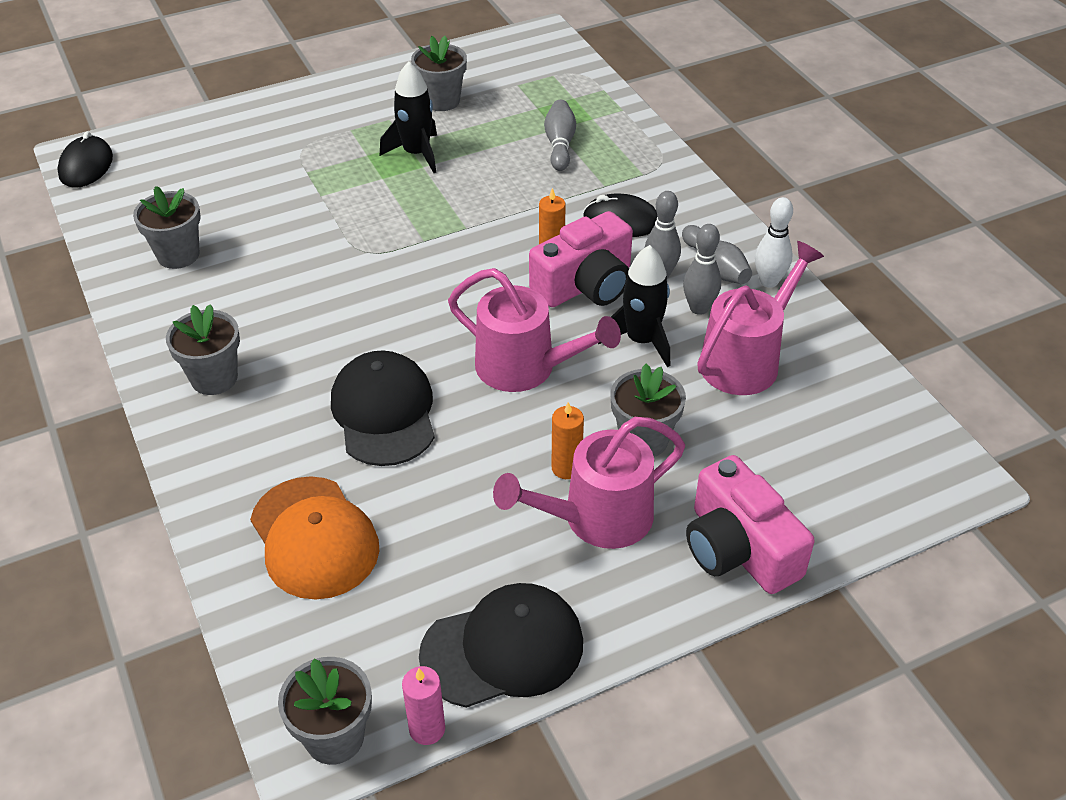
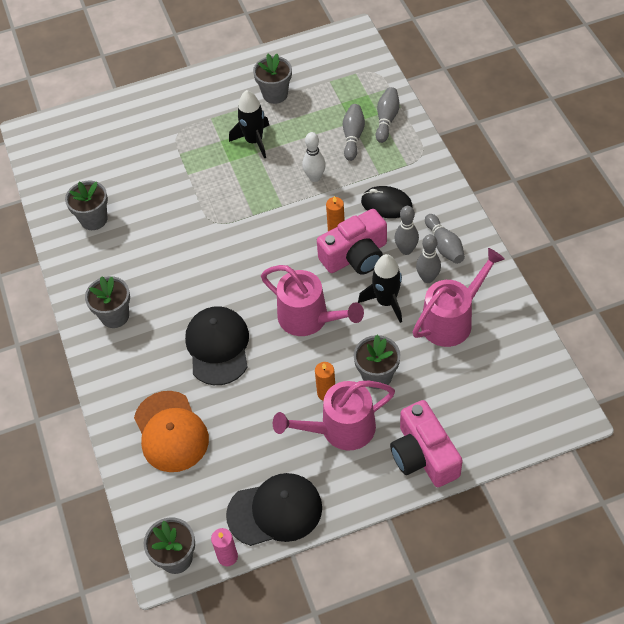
camera: 10 degrees right, 10 degrees up
black mouse [57,132,113,188] -> none
white bowling pin [755,197,793,288] -> white bowling pin moved to [302,132,326,182]
none -> grey bowling pin [376,87,400,143]

